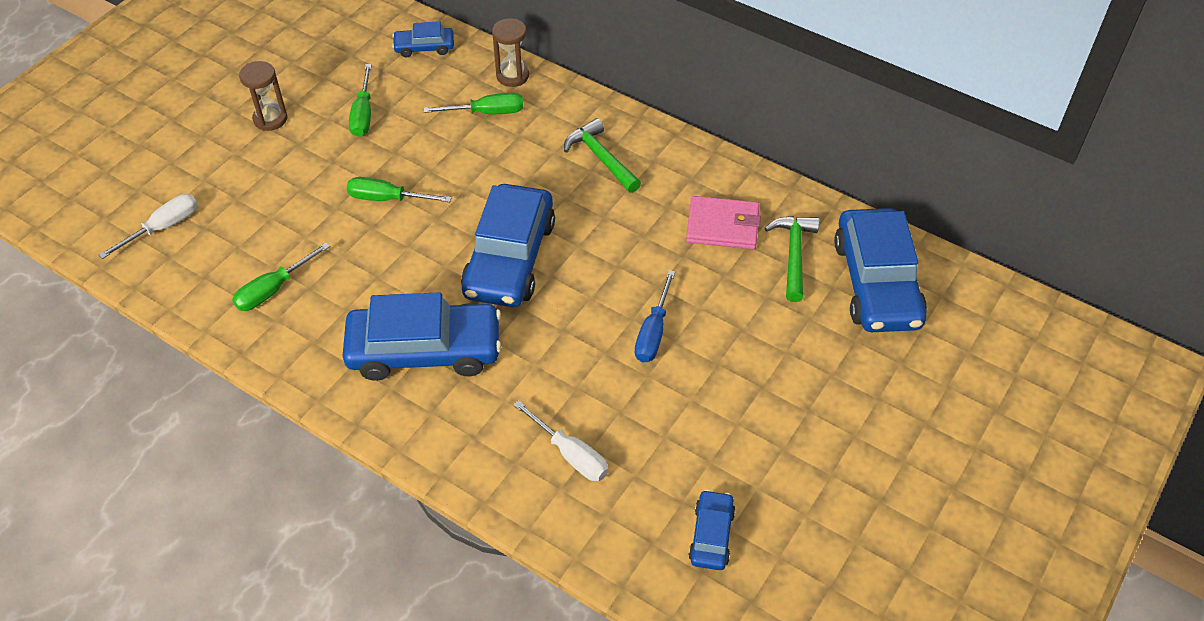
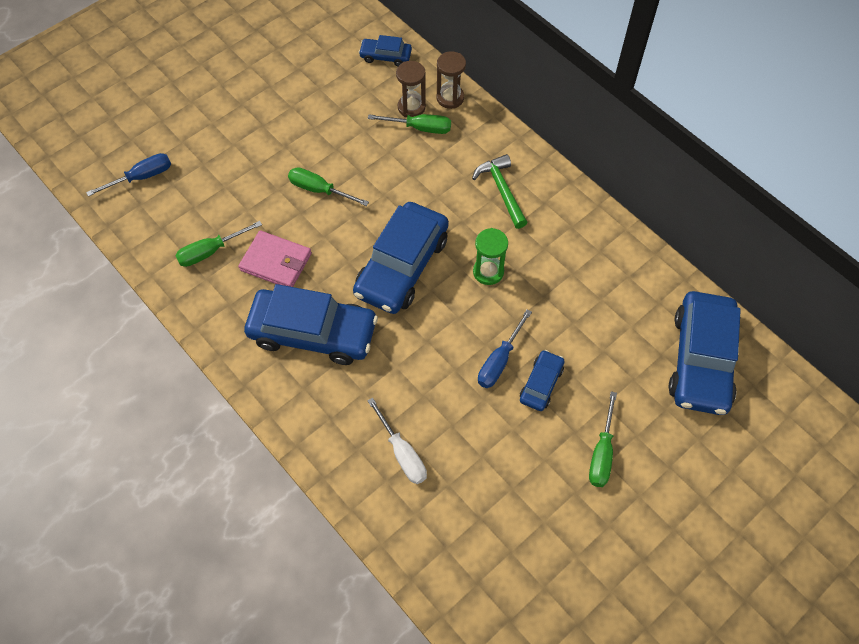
camera: 15 degrees right, 10 degrees up
white screwdriver [99,194,198,259] -> blue screwdriver [86,153,171,197]
brown hourglass [239,61,288,131] -> brown hourglass moved to [396,61,426,117]
green screwdriver [349,64,372,137] -> green screwdriver moved to [589,391,617,487]
pink wallet [686,196,761,249] -> pink wallet moved to [238,230,312,287]
blue car [689,490,735,570] -> blue car moved to [520,350,564,411]
green hammer [765,216,819,302] -> none
none -> green hourglass [473,228,508,285]

